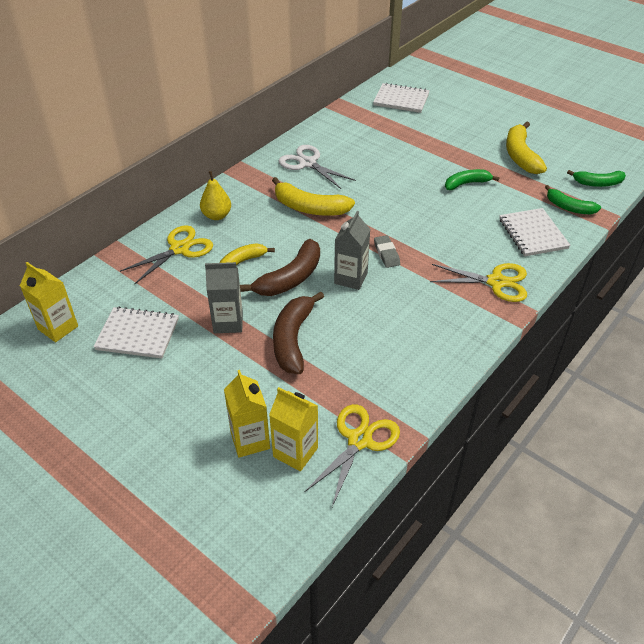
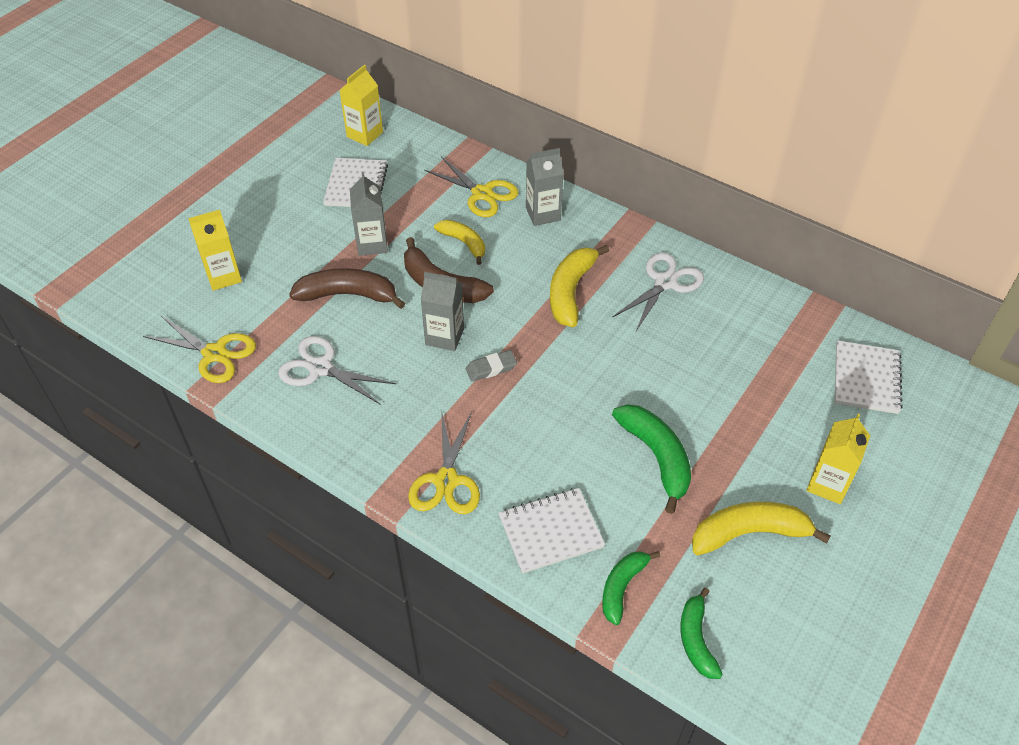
camera: 85 degrees right, 5 degrees up
yellow pear [200,171,231,220] -> grey carton [526,148,564,226]
yellow carton [269,387,318,471] -> yellow carton moved to [807,414,870,504]
green banana [445,169,500,190] -> green banana [612,404,691,514], size x1.54
none -> white scissors [278,336,396,405]

